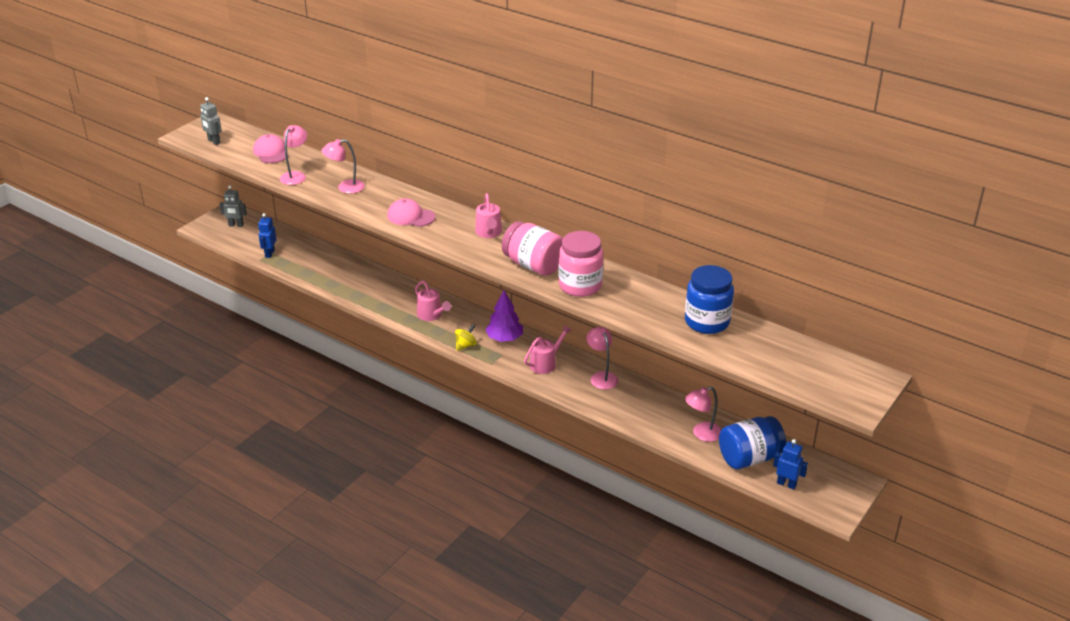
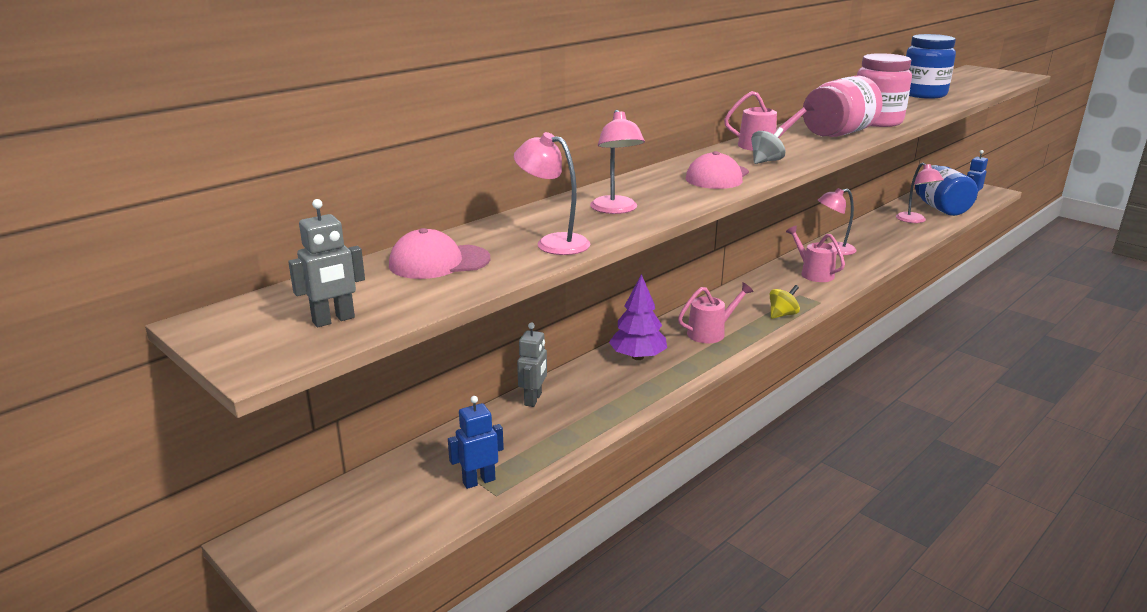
camera: 80 degrees left, 10 degrees down
grey robot [220,186,247,227] -> grey robot moved to [517,322,547,407]
blue robot [258,213,276,258] -> blue robot turned 135 degrees clockwise [448,396,504,489]
yellow spinning top [455,324,477,351] -> yellow spinning top turned 90 degrees clockwise [770,285,800,319]
purple tree [485,291,523,342] -> purple tree moved to [609,274,667,360]
none -> grey spinning top [751,127,786,164]

